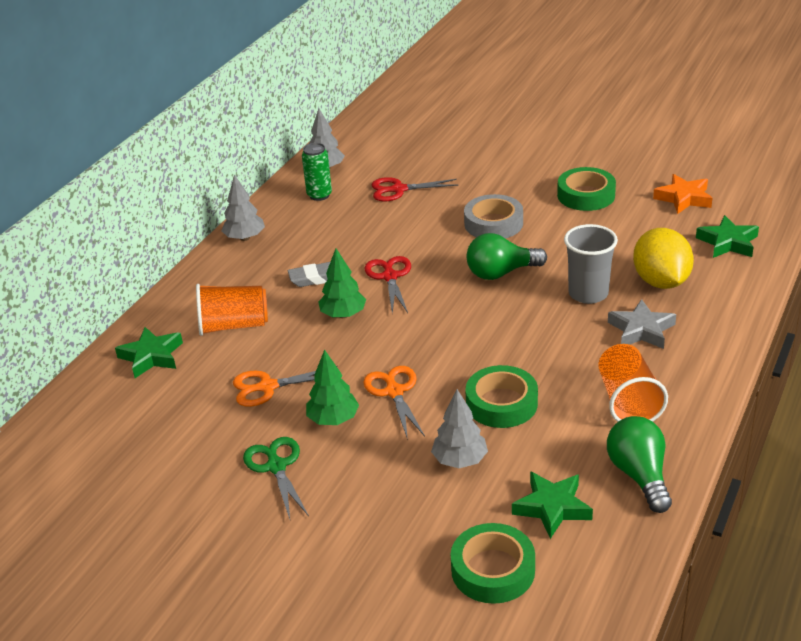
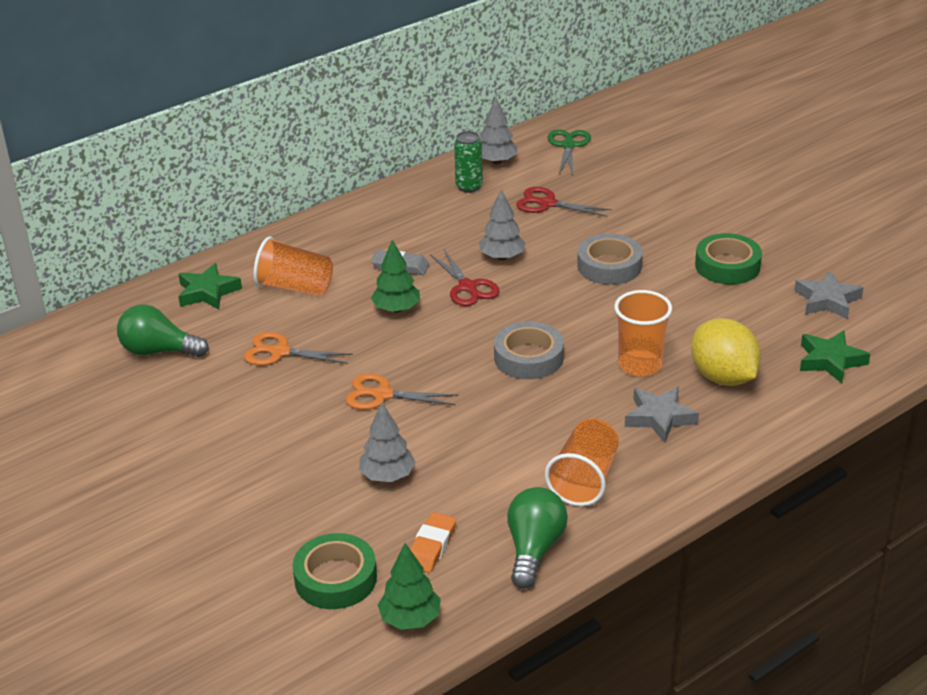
camera: 25 degrees right, 0 degrees up
grey tree [221,175,265,241] -> grey tree moved to [479,189,526,260]
green scissors [243,437,309,519] -> green scissors moved to [548,129,591,175]
green tree [306,349,359,425] -> green tree moved to [378,543,441,630]
orange scissors [363,366,425,440] -> orange scissors turned 90 degrees counterclockwise [346,374,459,410]
red scissors [365,256,411,313] -> red scissors turned 135 degrees clockwise [430,250,500,306]
green tape [465,365,538,428] -> none
green light bulb [467,233,547,280] -> green light bulb moved to [117,304,209,357]
green star [512,471,593,539] -> orange eraser [410,512,456,573]
grey cup [564,224,618,304] -> orange cup [614,290,672,376]
yellow lemon [633,228,694,289] -> yellow lemon turned 45 degrees counterclockwise [691,318,761,386]
orange star [653,174,712,214] -> grey star [794,270,864,319]
none -> grey tape [494,321,564,379]

